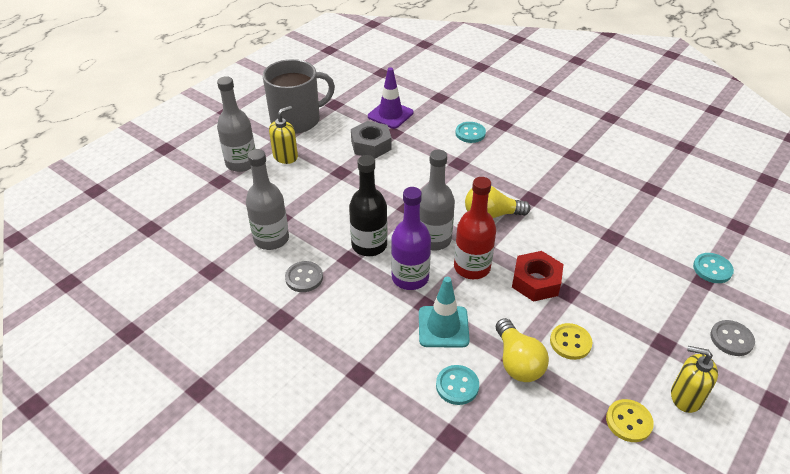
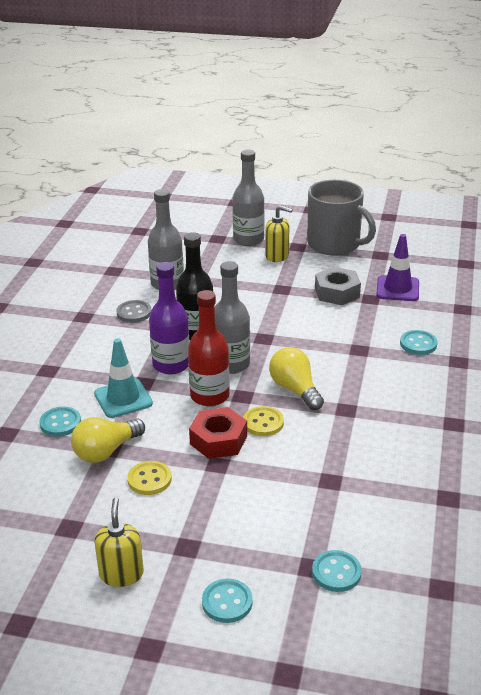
camera: 65 degrees right, 10 degrees down
yellow button [606,399,654,442] -> yellow button moved to [243,406,284,436]
grey button [710,320,755,356] -> turquoise button [202,579,253,623]

